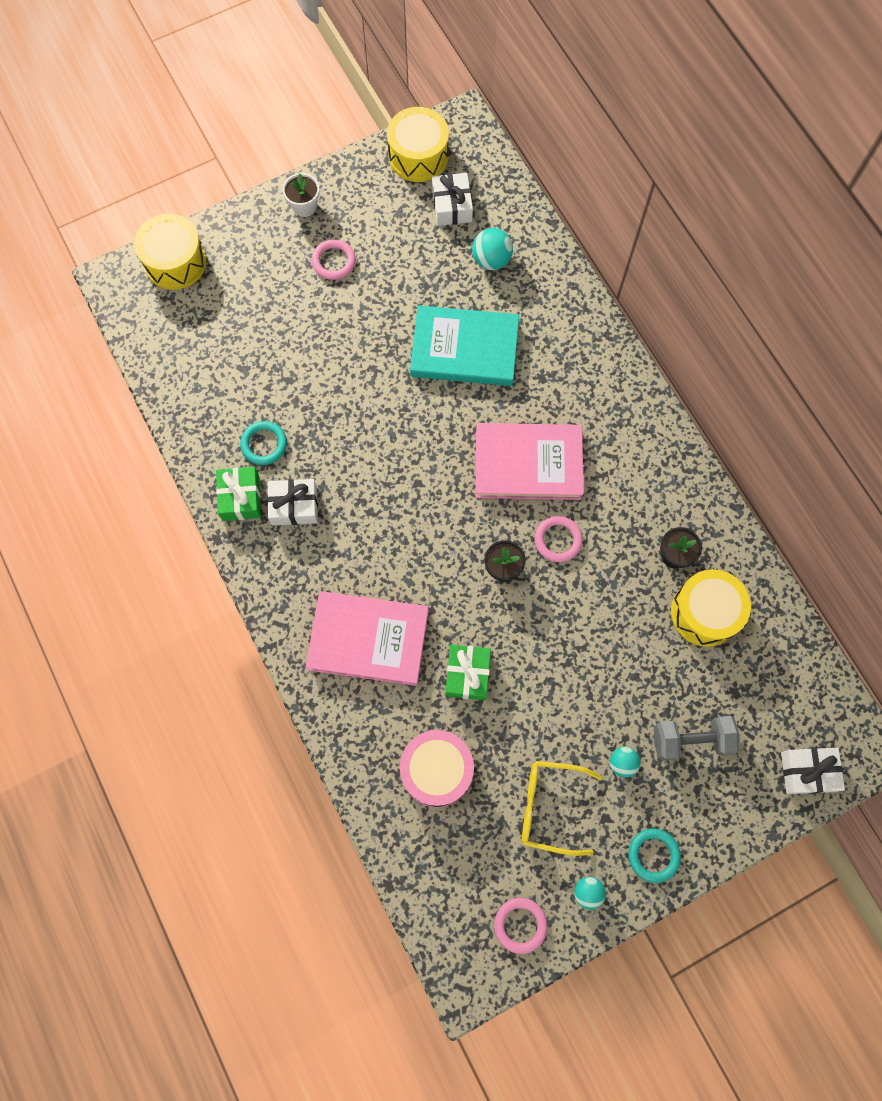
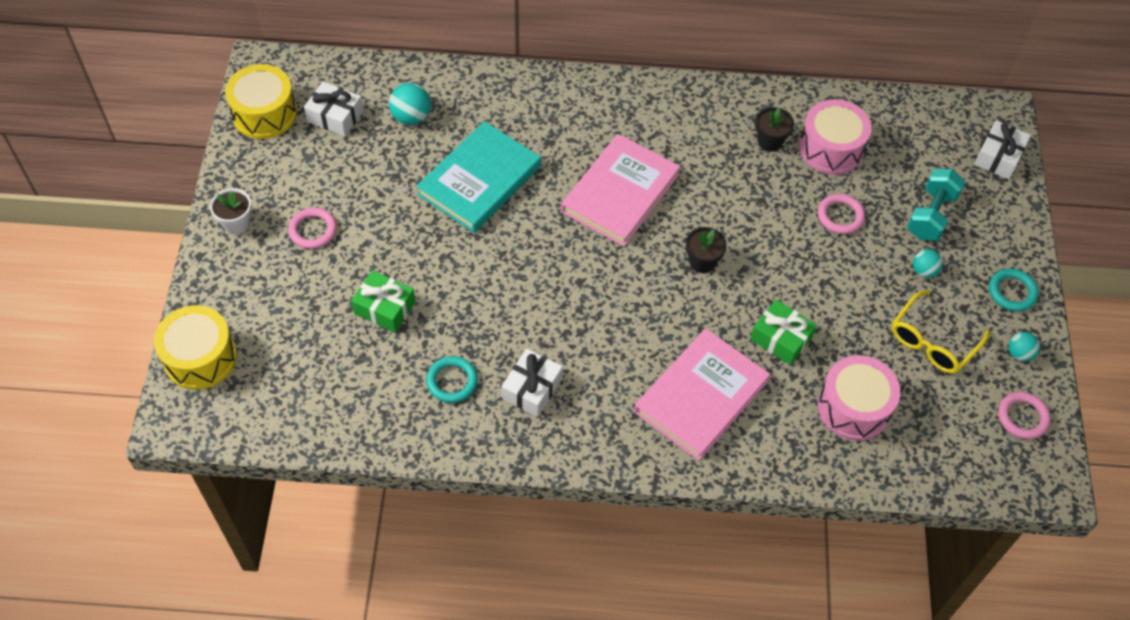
camera: 60 degrees left, 15 degrees down
green gift [216,467,261,521] -> green gift moved to [351,270,416,332]
pink ring [535,516,583,562] -> pink ring moved to [818,194,865,234]
grey dumbbell [654,716,740,760] -> turquoise dumbbell [907,168,965,241]
yellow drum [671,569,751,647] -> pink drum [799,99,872,175]

